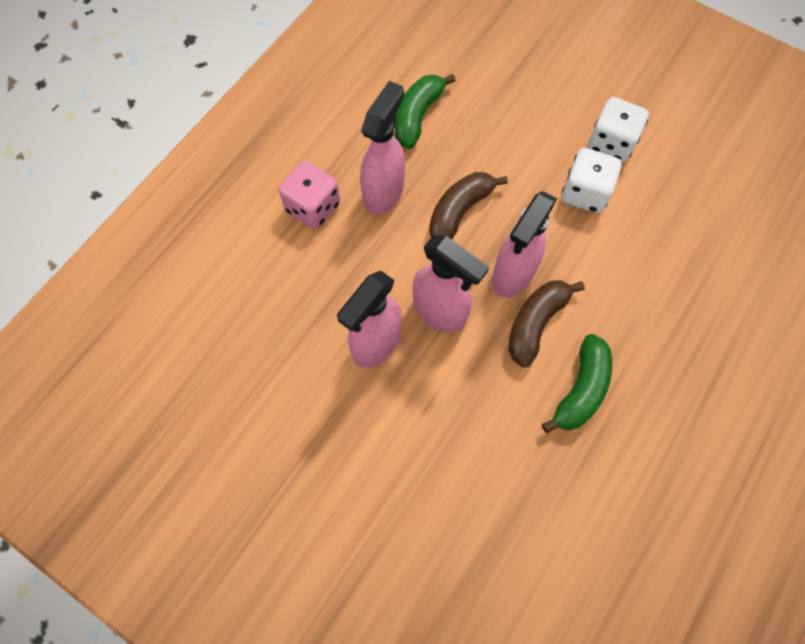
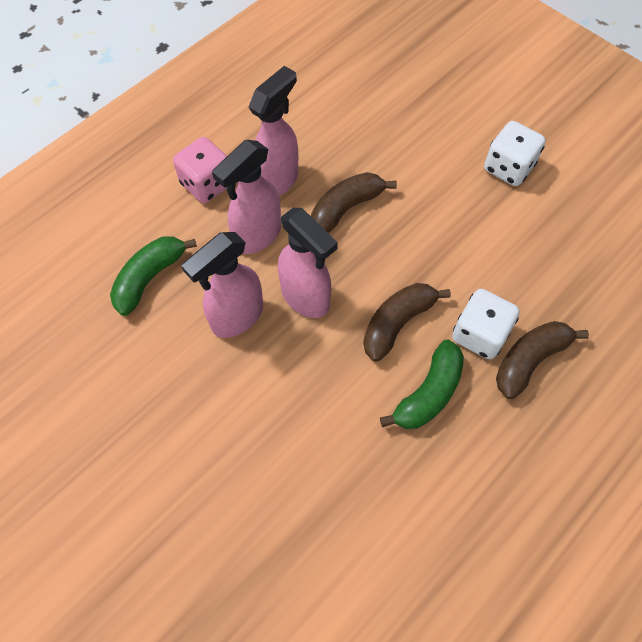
camera: 10 degrees right, 5 degrees down
green banana [395,74,456,149] -> green banana moved to [110,236,197,316]
pink spray bottle [492,191,557,298] -> pink spray bottle moved to [212,140,281,254]
white dice [562,148,622,213] -> white dice moved to [452,289,520,359]
none -> brown banana [496,321,589,399]

